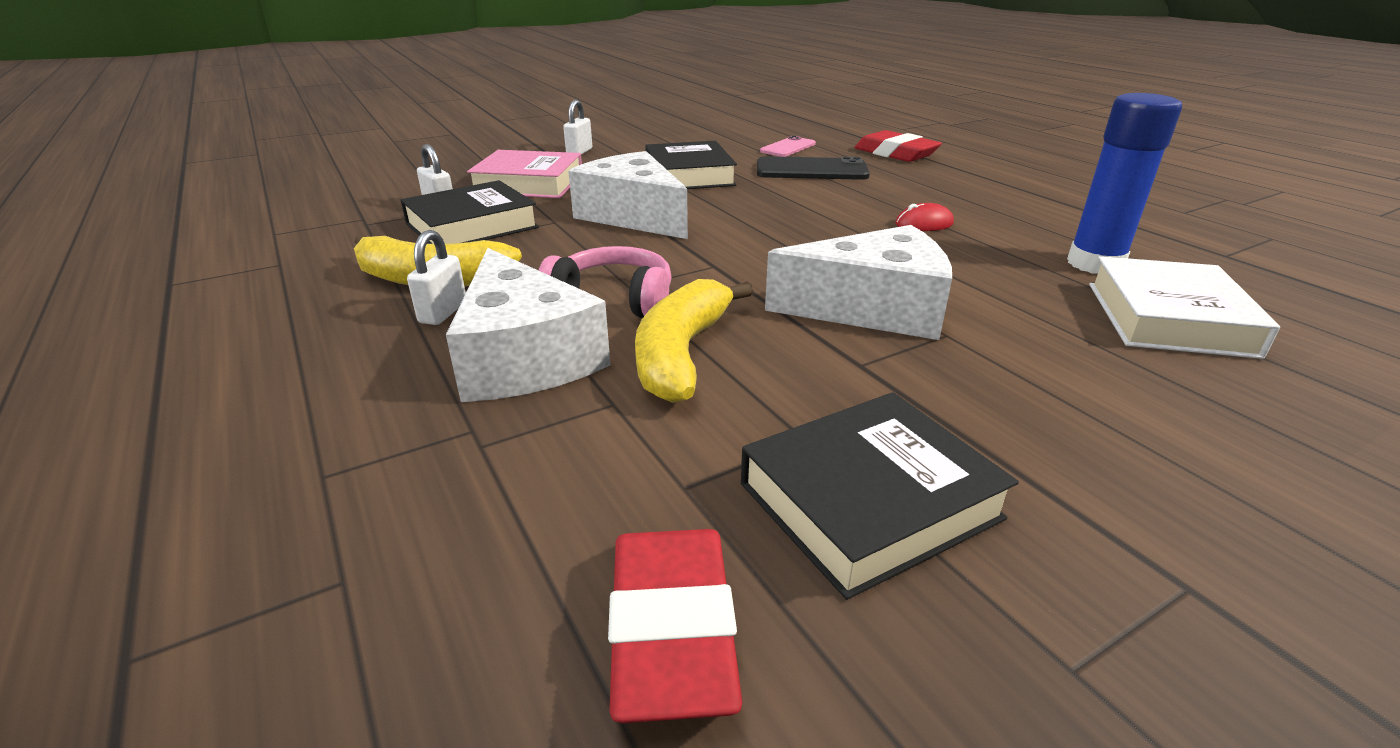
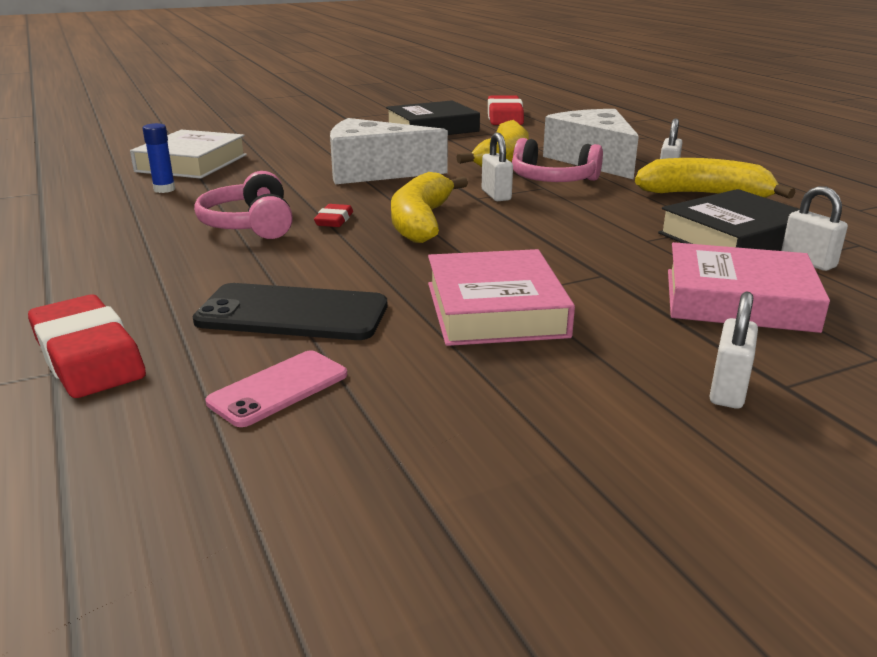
camera: 175 degrees left, 5 degrees down
white cheese [568,151,688,239] -> none
black book [645,141,737,189] -> pink book [428,249,575,346]
red mouse [895,203,954,231] -> pink headphones [194,171,293,239]
blue glue stick [1067,93,1182,274] -> blue glue stick [142,123,175,193], size x0.49
none -> red eraser [314,204,353,227]
none -> yellow banana [391,172,468,243]
none -> white padlock [482,133,513,201]

